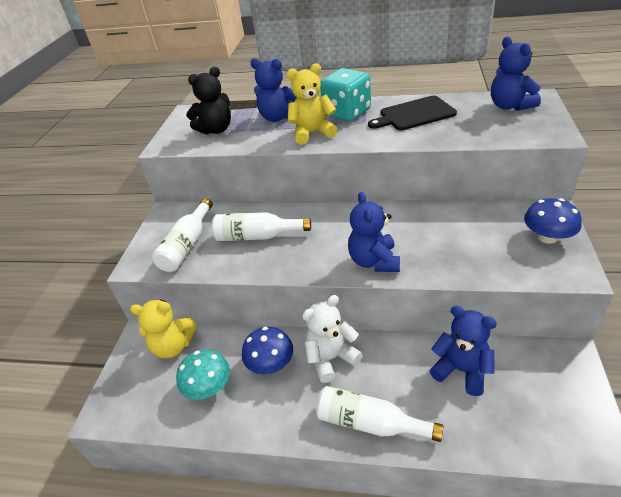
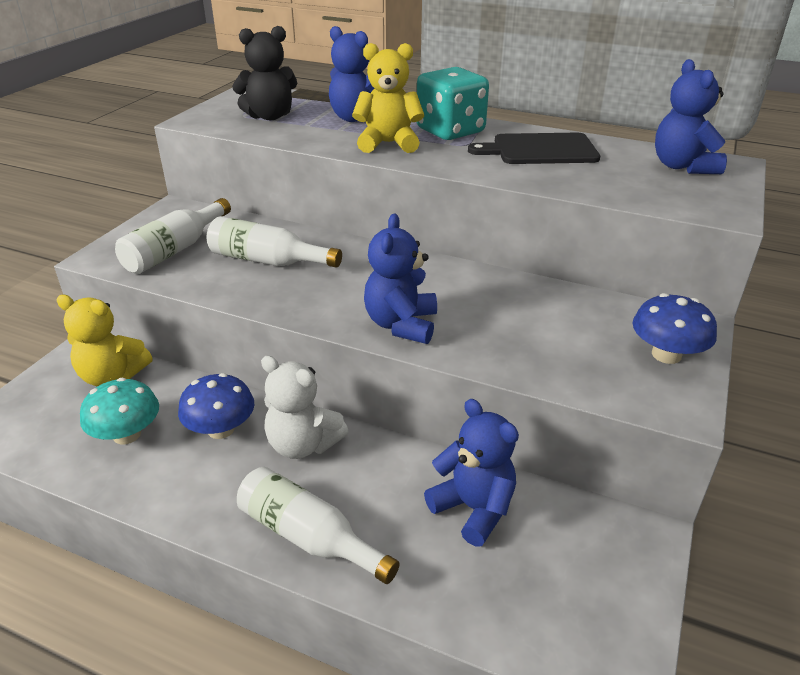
camera: 10 degrees right, 5 degrees down
white teddy bear [302,295,363,383] -> white teddy bear turned 135 degrees counterclockwise [261,356,349,459]

